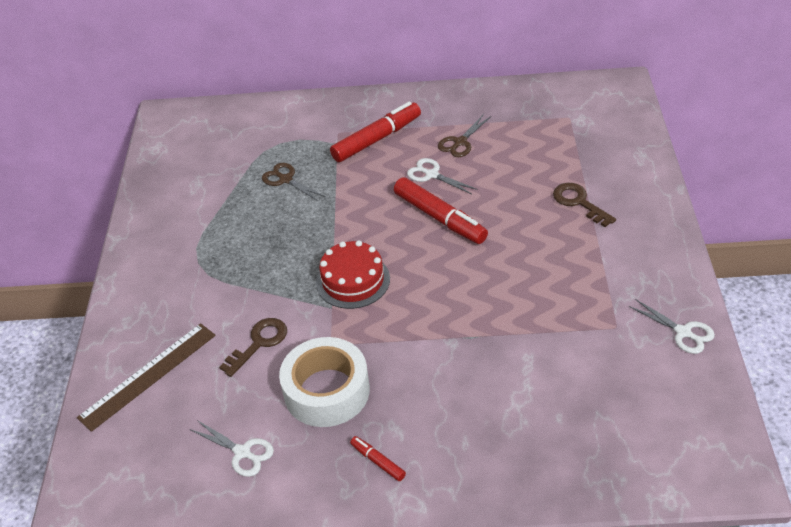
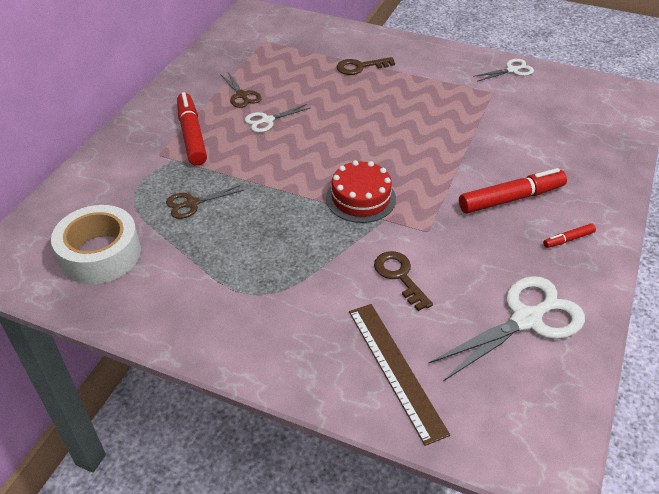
camera: 70 degrees left, 0 degrees up
white scissors [190,420,274,477] -> white scissors [428,276,585,381], size x1.89
white tape [279,337,370,427] -> white tape moved to [51,205,141,284]
red marker [394,177,488,244] -> red marker moved to [459,168,567,214]

